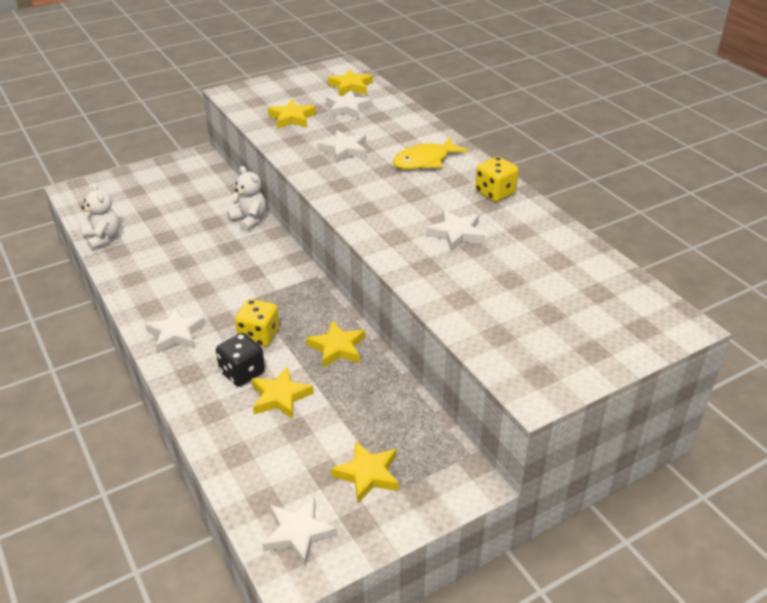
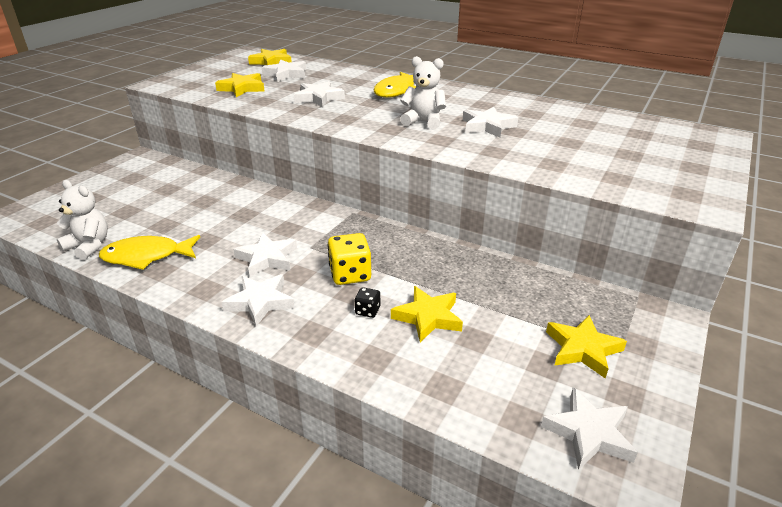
camera: 30 degrees left, 5 degrees down
black dice [216,333,265,387] -> black dice [355,287,380,318], size x0.52
white teddy bear [227,166,266,232] -> white teddy bear moved to [400,56,446,129]
yellow star [306,320,365,368] -> none
yellow dice [475,156,519,202] -> none
none -> yellow fish [99,235,200,270]
none -> white star [233,233,297,277]

